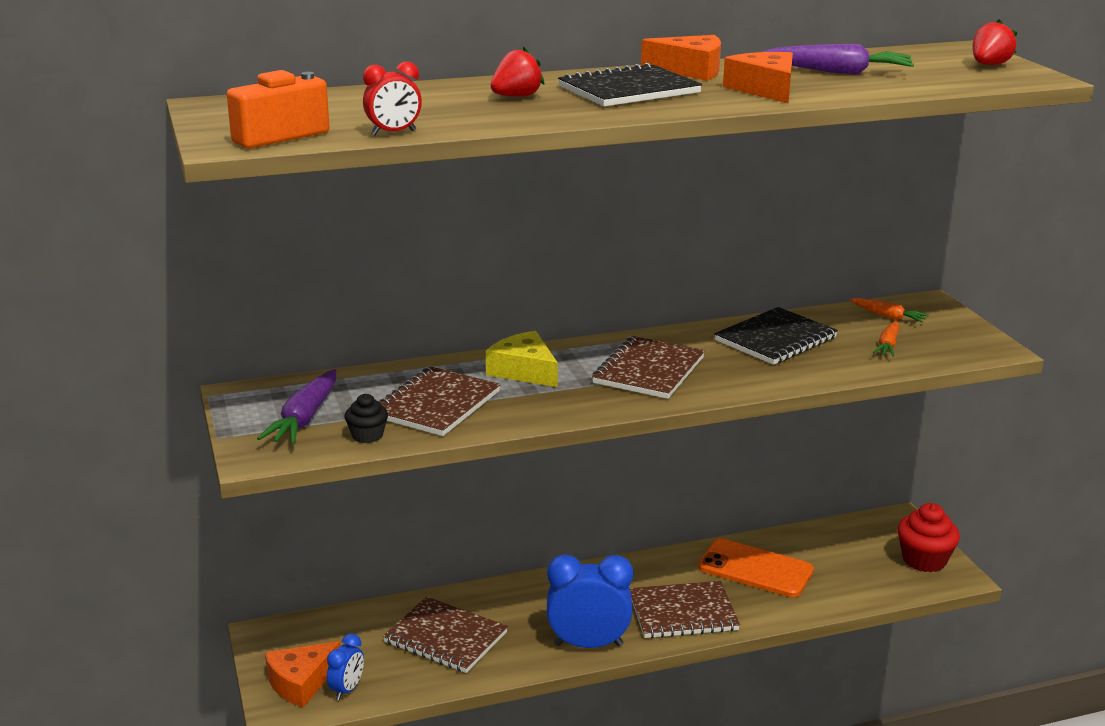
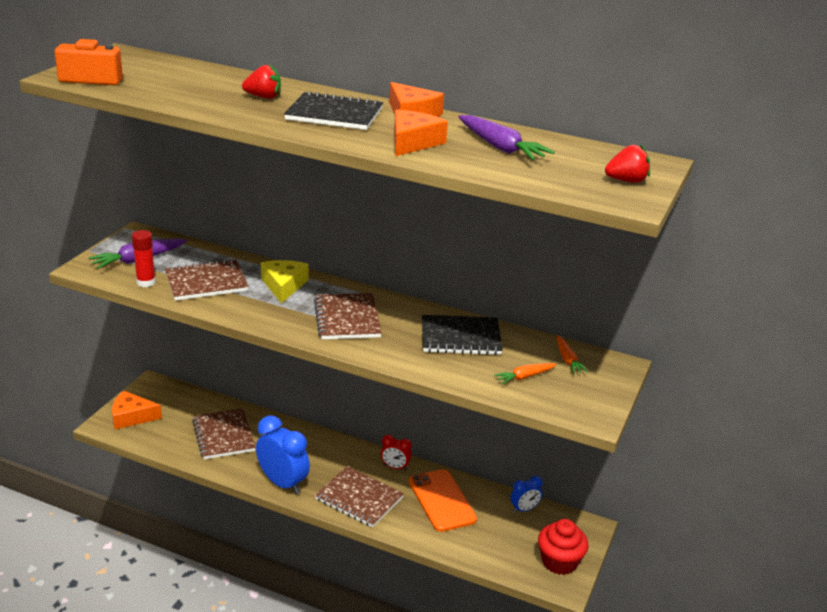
camera: 40 degrees right, 5 degrees up
blue clock [327,634,364,700] -> blue clock moved to [510,476,543,513]
black cupcake [345,394,388,443] -> red glue stick [132,230,156,287]
red clock [363,62,422,135] -> red clock moved to [381,435,412,470]
brown notebook [592,336,705,399] -> brown notebook turned 75 degrees counterclockwise [314,293,382,340]

